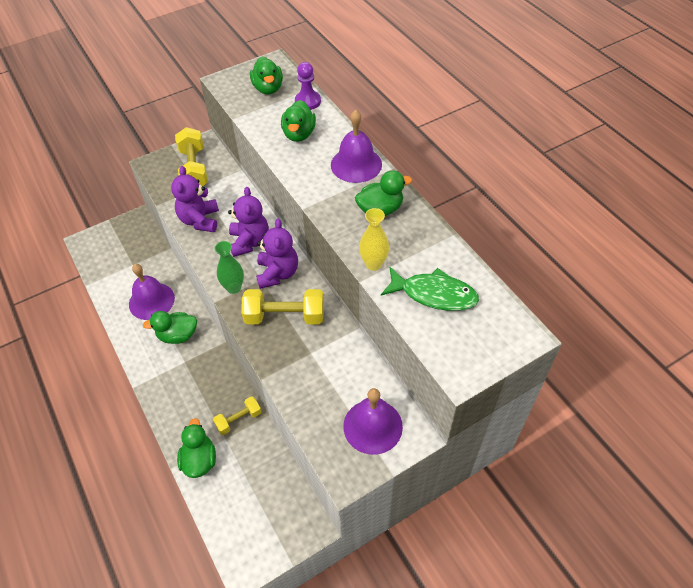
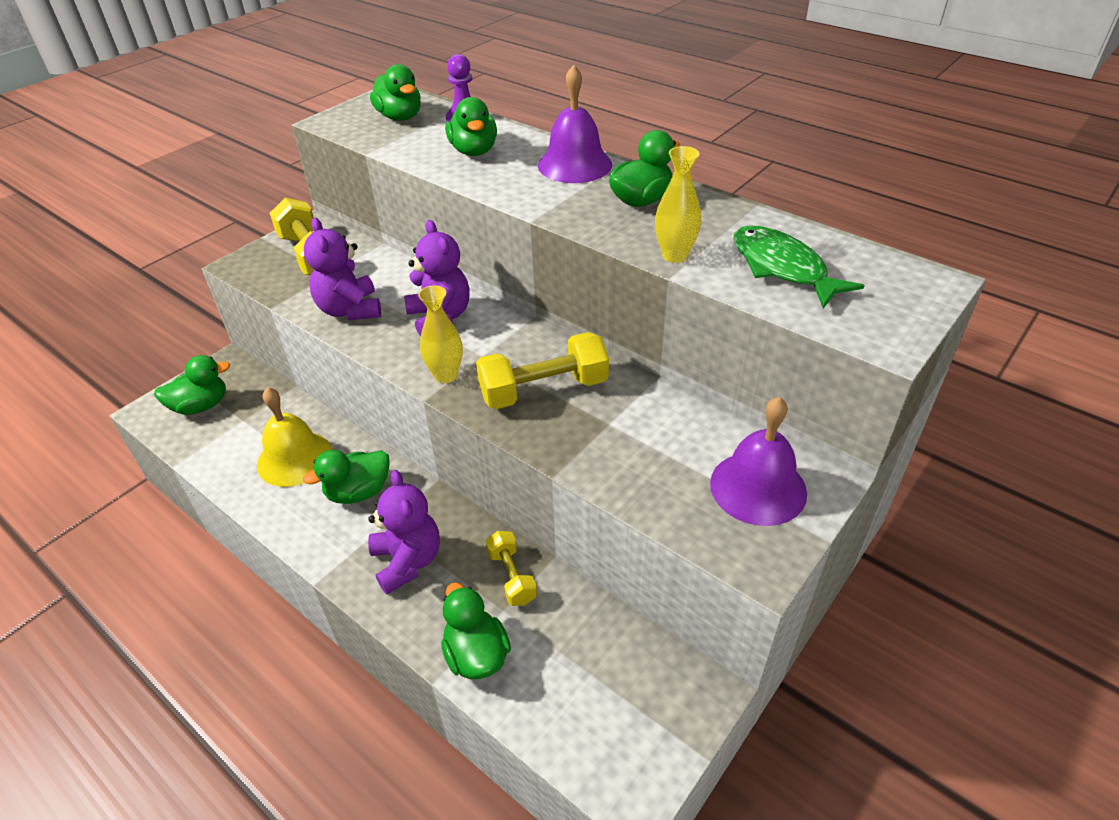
camera: 20 degrees left, 10 degrees down
purple bell [129,264,175,320] -> yellow bell [257,387,332,487]
yellow dumbbell [213,397,261,435] -> yellow dumbbell turned 60 degrees counterclockwise [485,531,537,606]
green vase [214,241,244,294] -> yellow vase [418,285,463,383]
purple teddy bear [256,218,298,289] -> purple teddy bear moved to [368,470,440,594]
green fish [381,267,479,311] -> green fish turned 120 degrees counterclockwise [733,225,864,308]
none -> green duck [154,355,230,415]

